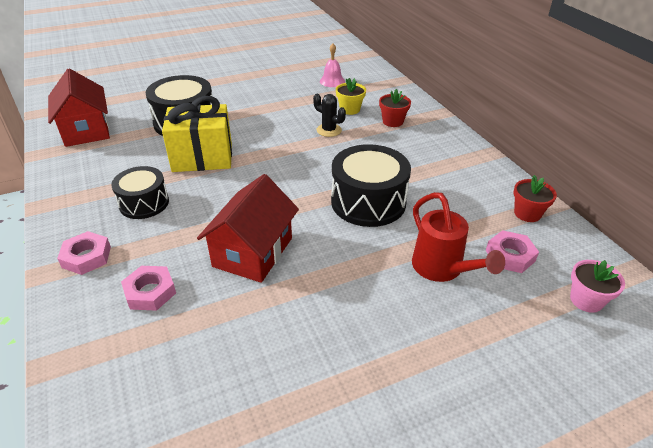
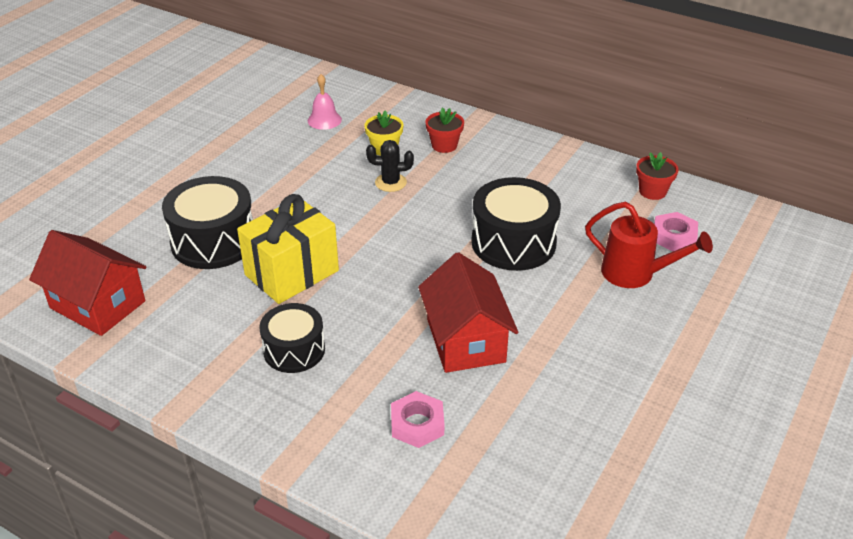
camera: 35 degrees left, 0 degrees up
pink nut [57,231,111,275] -> none
pink flower pot [570,260,625,313] -> none

